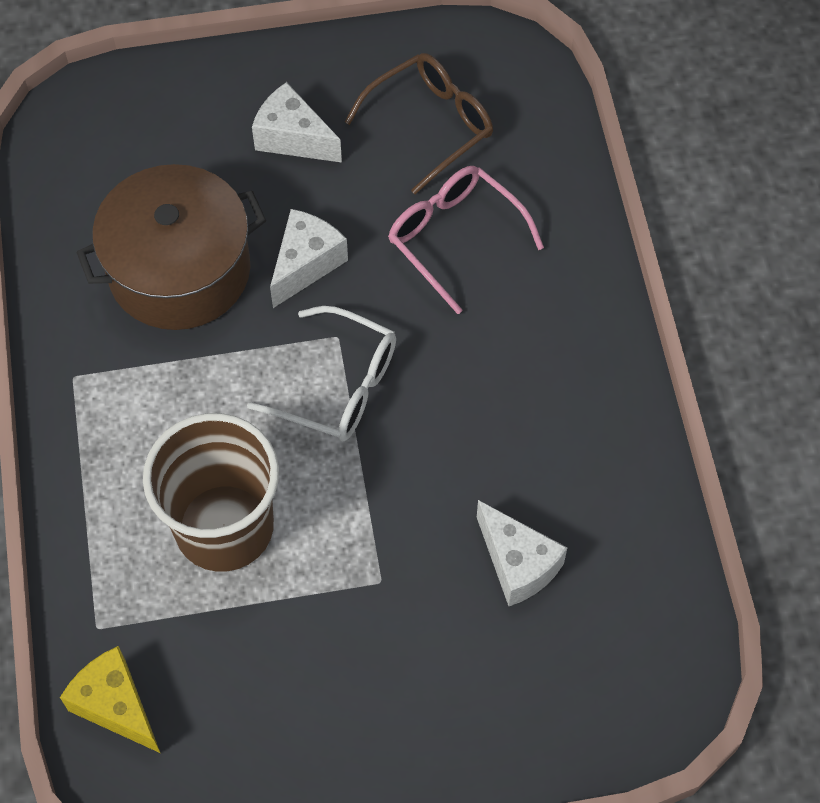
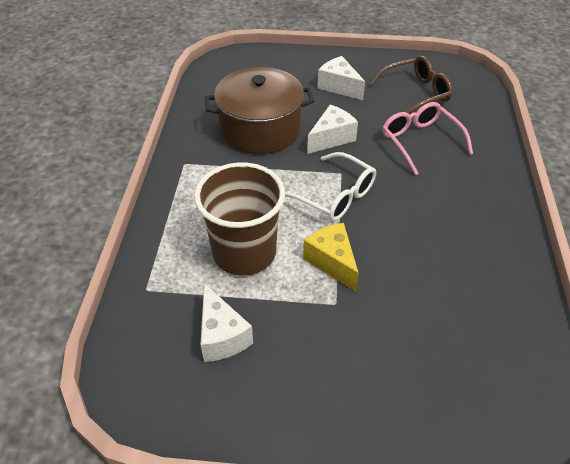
camera: 15 degrees right, 15 degrees down
yellow cheese [60,646,160,753] -> yellow cheese moved to [303,223,359,292]
white cheese [477,500,568,606] -> white cheese moved to [200,283,253,362]

